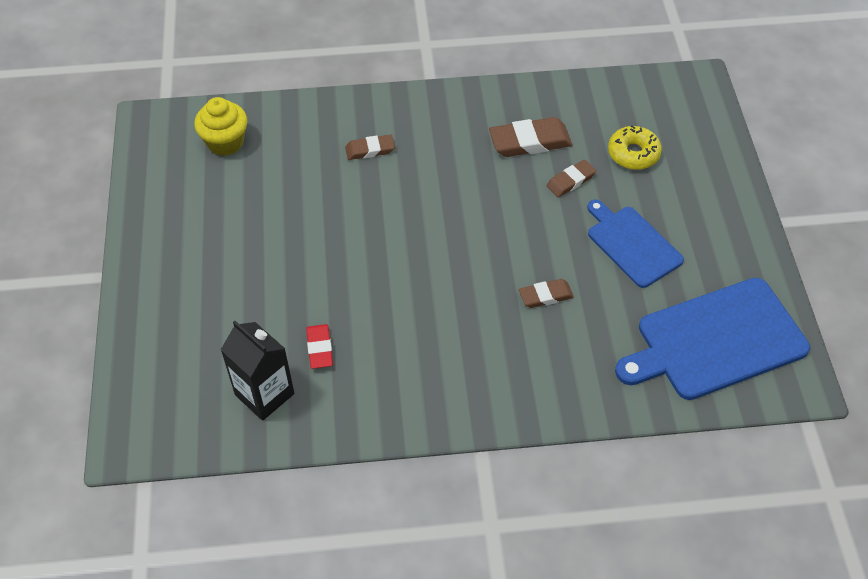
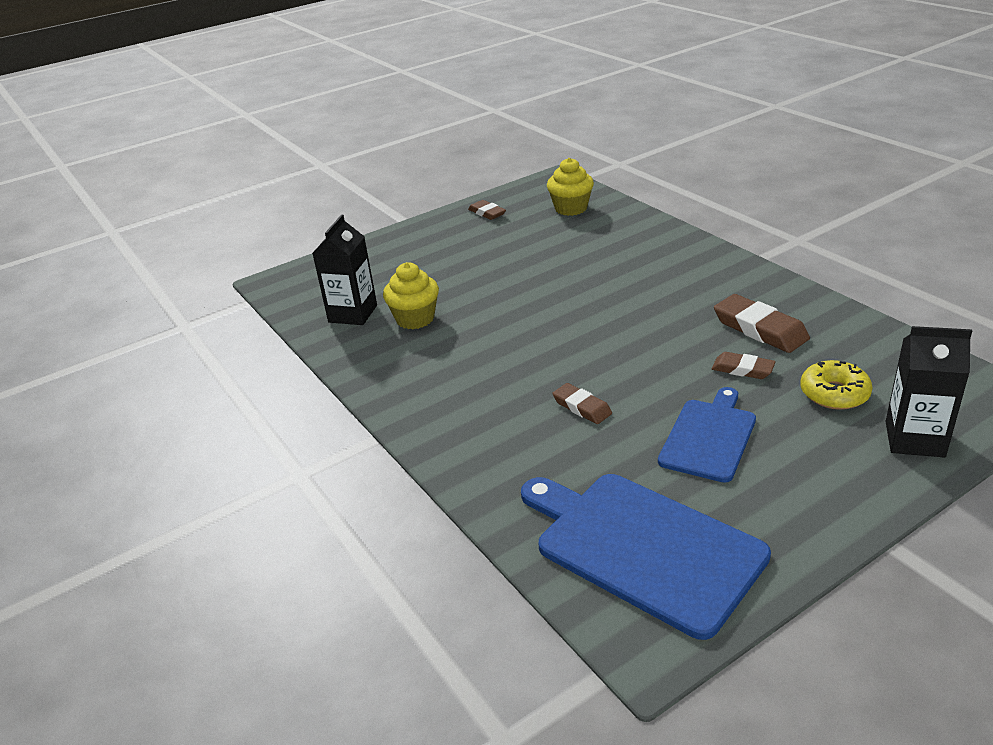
camera: 65 degrees right, 20 degrees down
red eraser [306,324,333,369] -> yellow cupcake [383,262,439,329]
brown eraser [345,134,395,160] -> brown eraser moved to [468,200,506,220]
none -> black carton [886,326,972,458]

